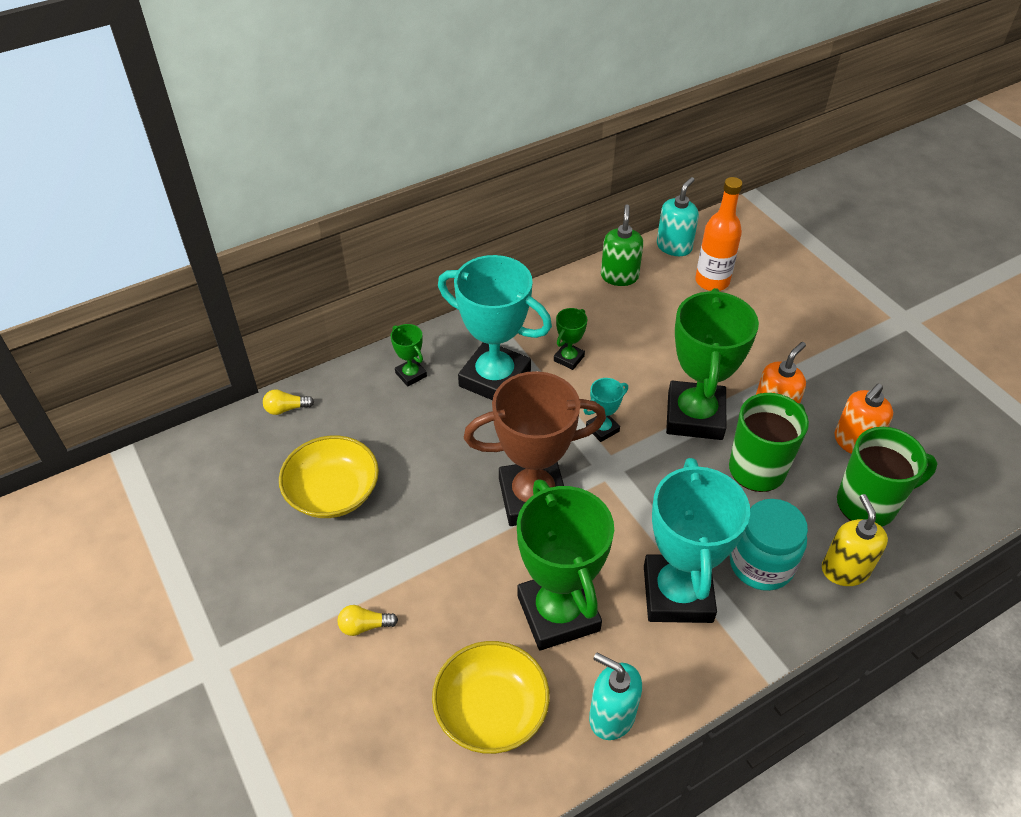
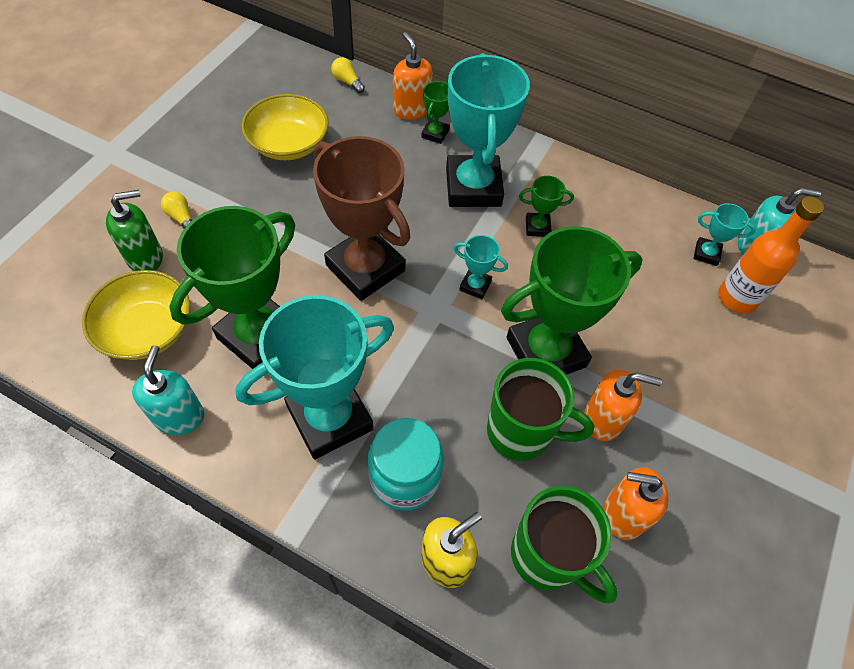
camera: 55 degrees right, 10 degrees up
green soap dispenser [601,204,643,286] -> green soap dispenser moved to [106,190,163,271]
none -> orange soap dispenser [393,32,432,120]
none -> turquoise trophy [694,203,756,266]

